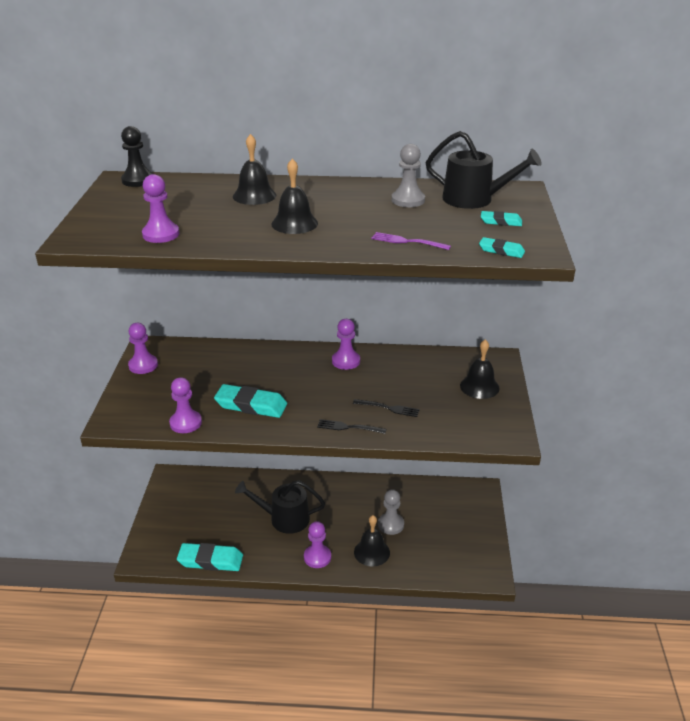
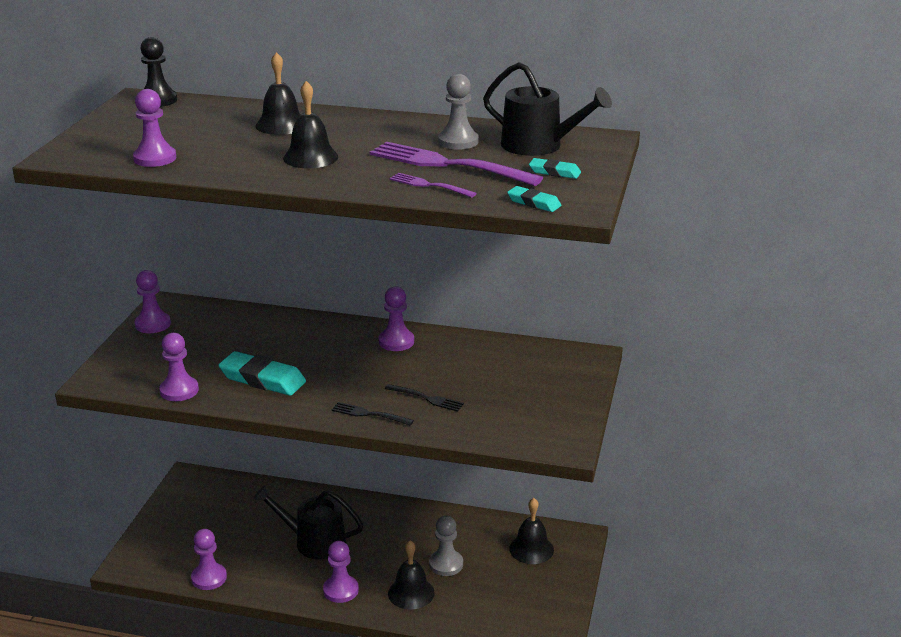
camera: 10 degrees right, 5 degrees down
turquoise eraser [177,543,243,571] -> purple pawn [191,529,227,590]
black bell [460,339,500,399] -> black bell moved to [509,498,554,564]
none -> purple fork [370,142,543,186]

